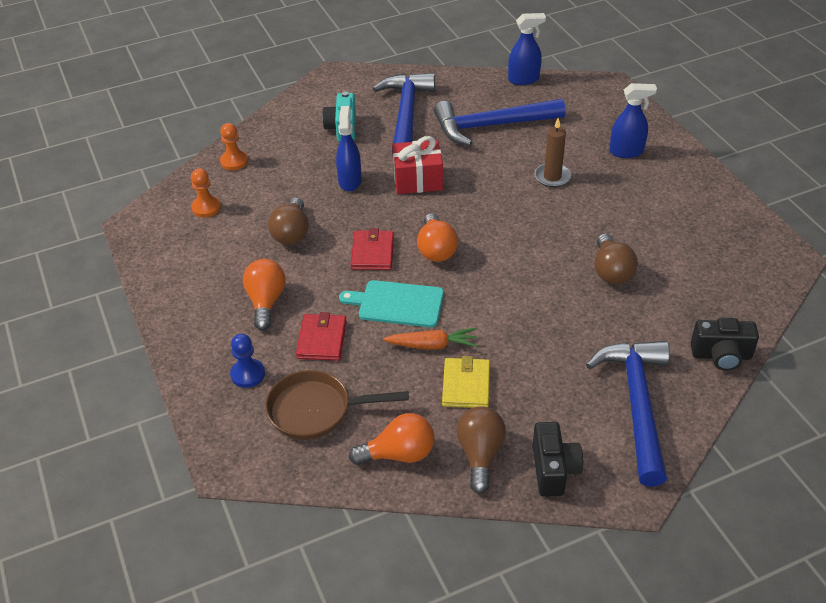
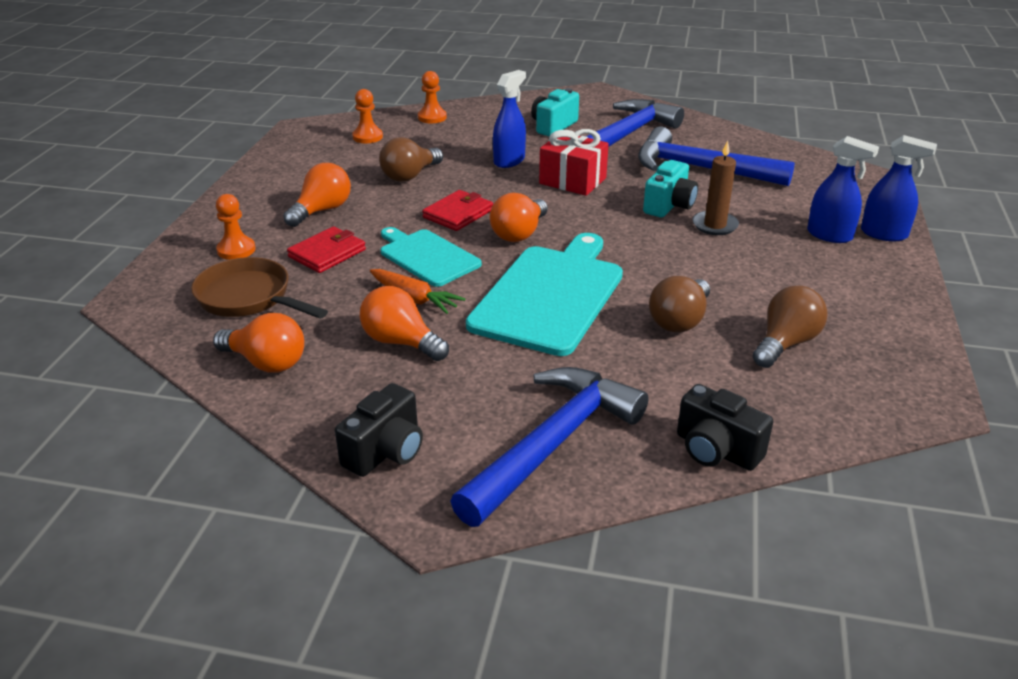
camera: 35 degrees right, 10 degrees down
blue pawn [230,334,265,388] -> orange pawn [216,194,255,260]
yellow wallet [442,356,490,408] -> orange light bulb [360,286,449,361]
brown light bulb [457,407,506,494] -> brown light bulb moved to [753,285,827,368]
blue spray bottle [508,13,546,85] -> blue spray bottle moved to [861,135,937,241]
none -> turquoise cutting board [466,233,623,356]
none -> turquoise camera [643,160,698,217]

